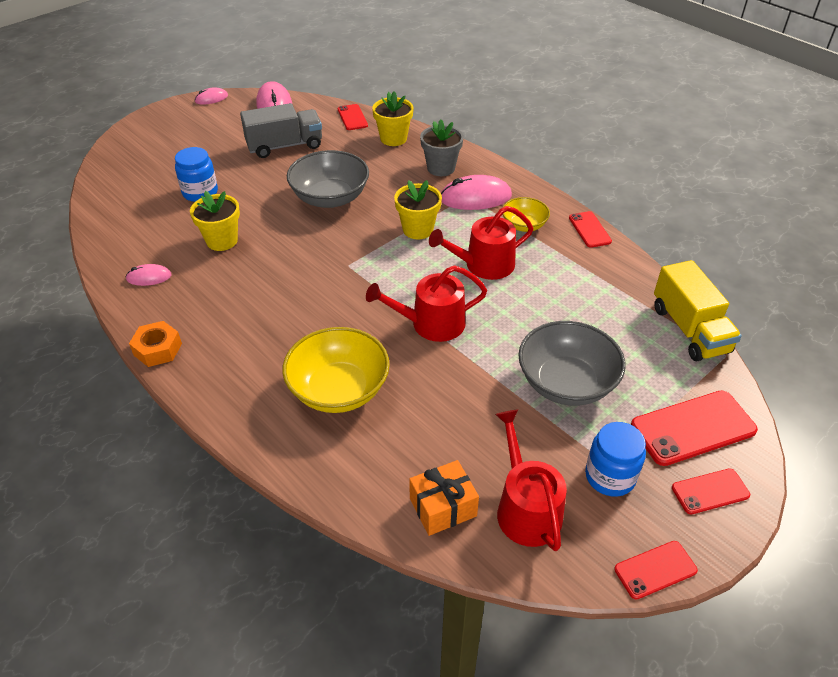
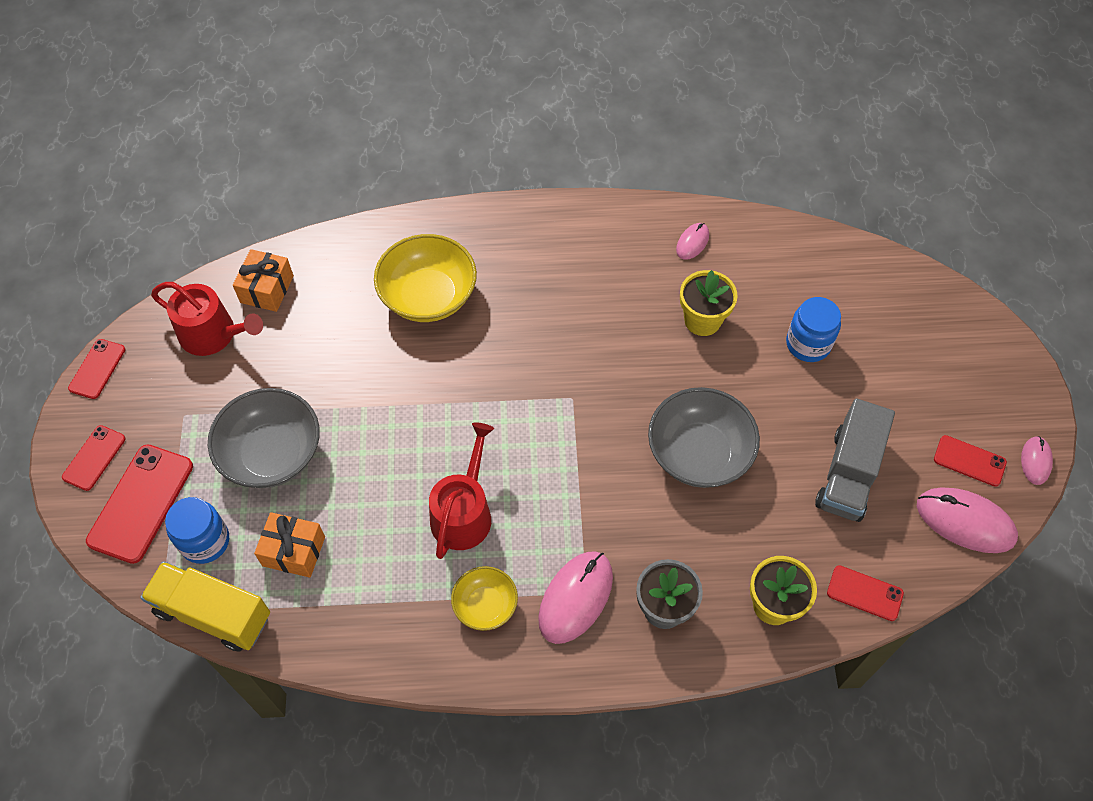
camera: 130 degrees right, 15 degrees up
orange nut [129,321,182,367] -> none
red watering can [366,265,487,342] -> none
yellow flower pot [394,180,442,239] -> none
red phone [569,211,612,248] -> red phone moved to [934,435,1007,487]
blue jar [585,422,646,497] -> blue jar moved to [165,497,229,564]
none -> orange gift [254,512,325,578]

